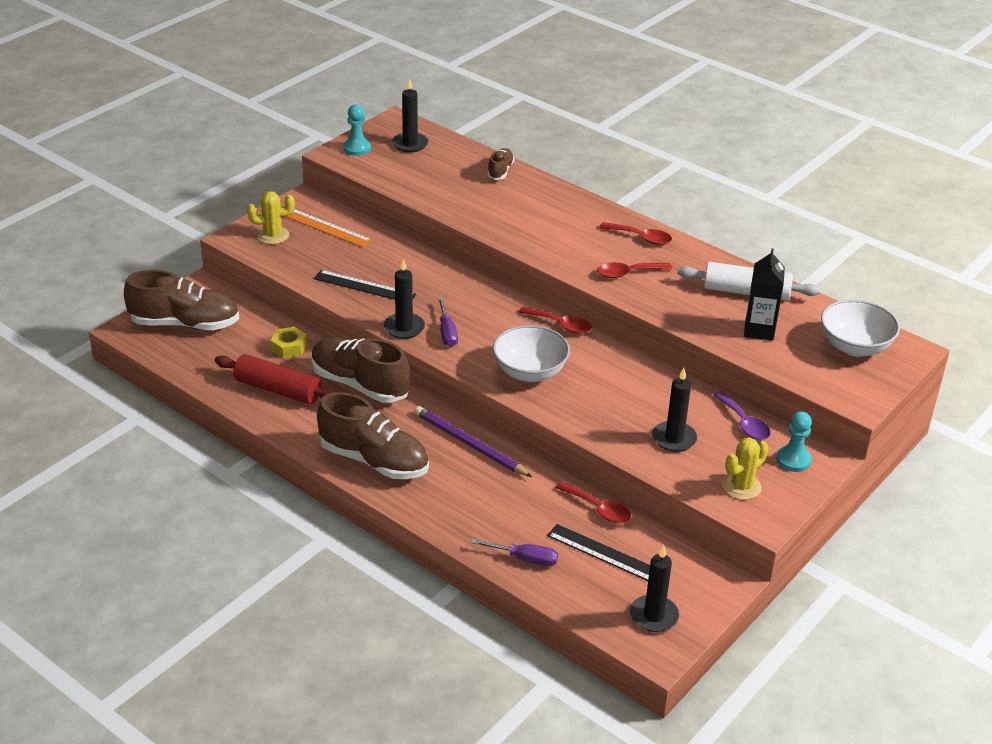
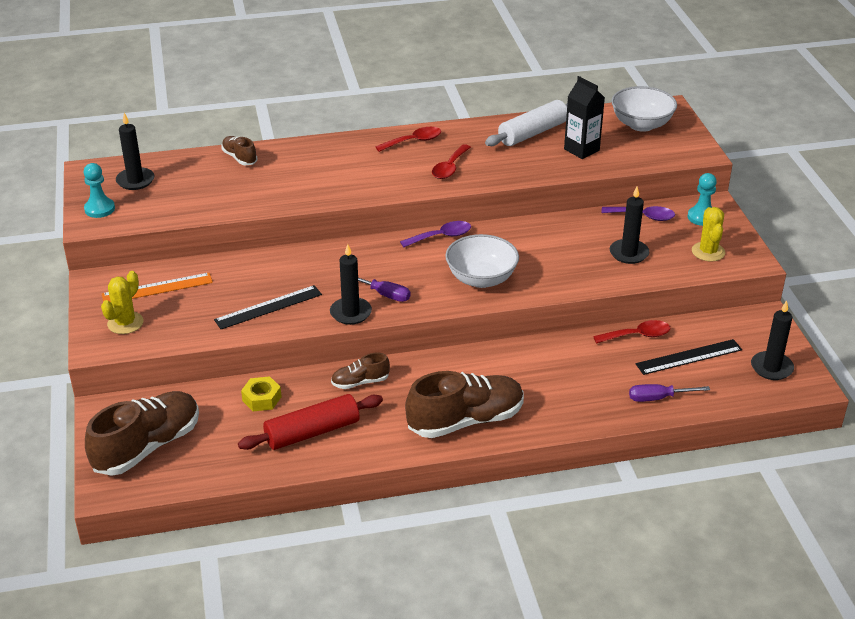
camera: 50 degrees left, 0 degrees up
brown shoe [312,337,410,403] -> brown shoe [331,353,390,389], size x0.49
purple pencil [414,406,532,477] -> none
purple screwdriver [471,539,558,566] -> purple screwdriver turned 150 degrees counterclockwise [629,384,710,402]
red spoon [519,306,592,334] -> purple spoon [400,221,471,247]

